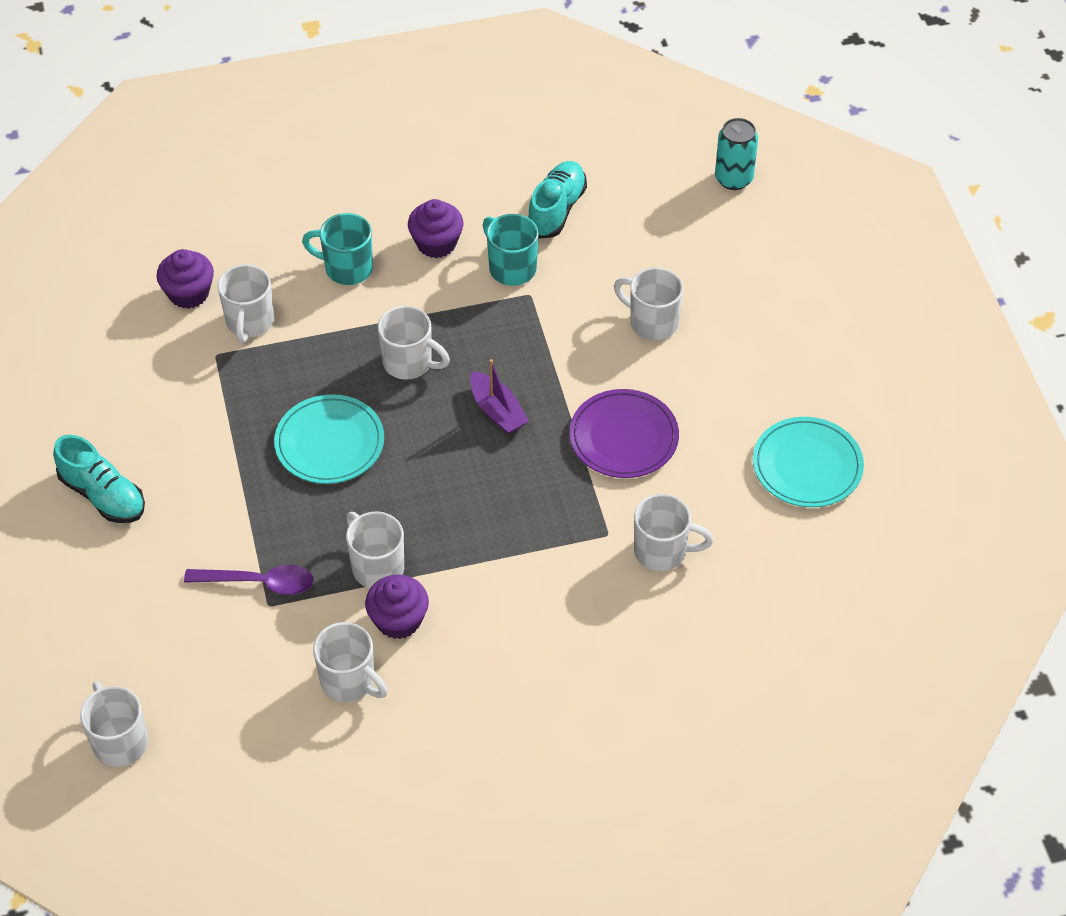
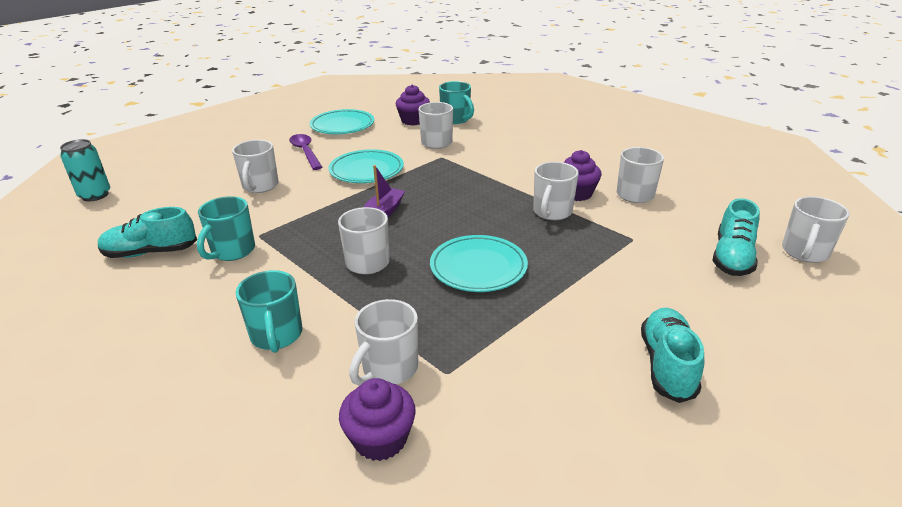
camera: 120 degrees left, 20 degrees down
purple spoon [184,565,314,595] -> purple spoon moved to [289,134,322,170]
white mug [218,264,274,343] -> white mug turned 150 degrees clockwise [349,299,418,386]
purple cupcake [408,199,463,258] -> purple cupcake moved to [396,85,430,126]
purple plate [569,389,679,478] -> turquoise plate [329,149,404,183]
none -> turquoise mug [439,81,474,124]
none -> turquoise shoe [713,198,760,276]

